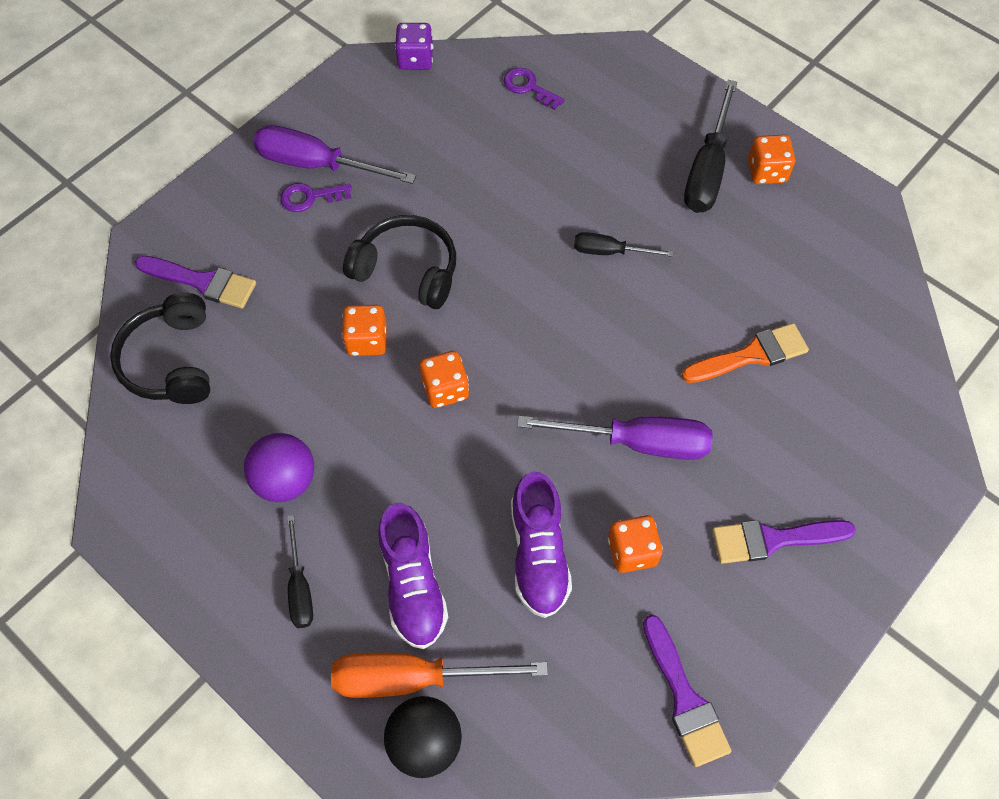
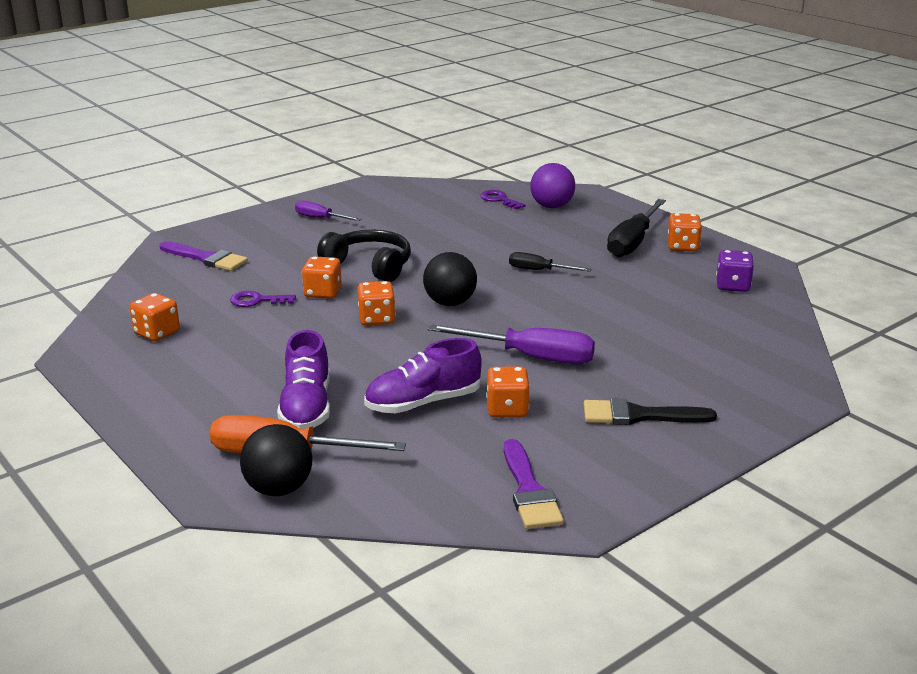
camera: 10 degrees right, 35 degrees down
black headphones [110,293,210,404] -> none
purple ball [244,433,314,502] -> purple ball moved to [530,163,575,208]
purple screwdriver [253,125,416,184] -> purple screwdriver [295,201,362,221], size x0.57
purple key [280,183,352,212] -> purple key moved to [230,291,296,307]
black screwdriver [287,515,313,628] -> none
purple dice [395,23,433,70] -> purple dice moved to [716,250,754,292]
purple shoe [511,471,572,618] -> purple shoe turned 60 degrees clockwise [364,338,482,413]
orange brush [682,323,809,383] -> none
purple brush [712,520,856,564] -> black brush [584,398,717,425]
none -> orange dice [130,293,180,341]
none -> black ball [423,252,477,306]

